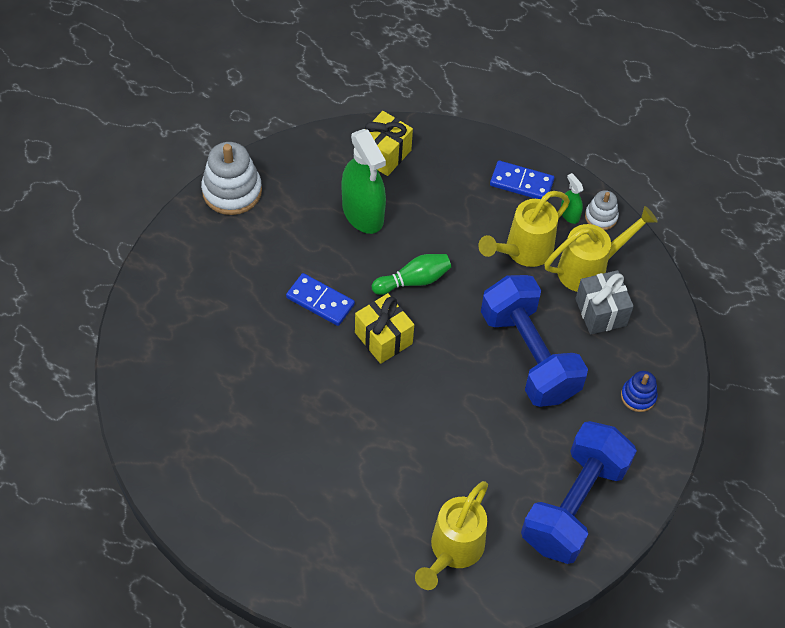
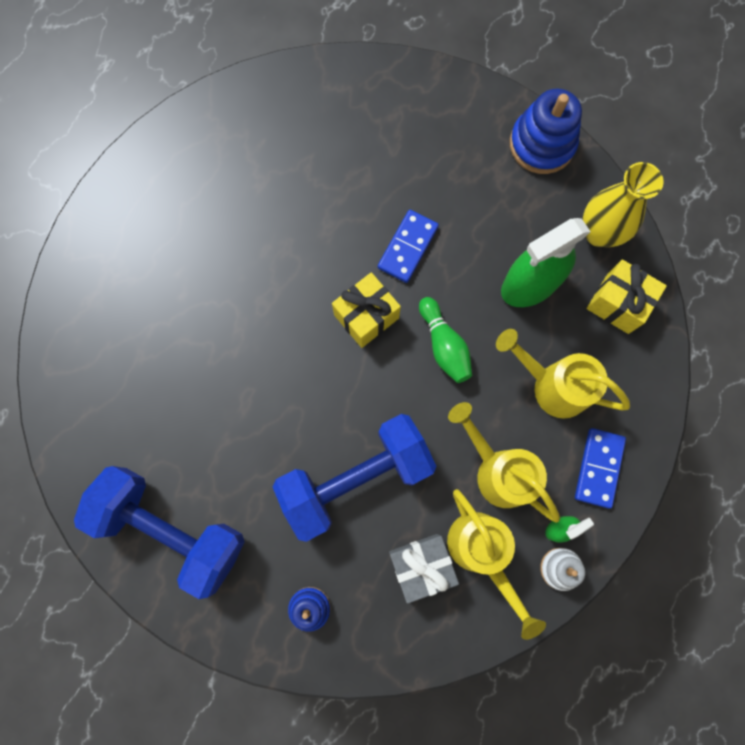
camera: 90 degrees right, 20 degrees up
white stacking toy [201,142,262,215] -> blue stacking toy [510,89,582,174]
yellow watering can [415,481,488,590] -> yellow watering can moved to [496,329,630,419]
none -> yellow vase [583,162,664,247]

